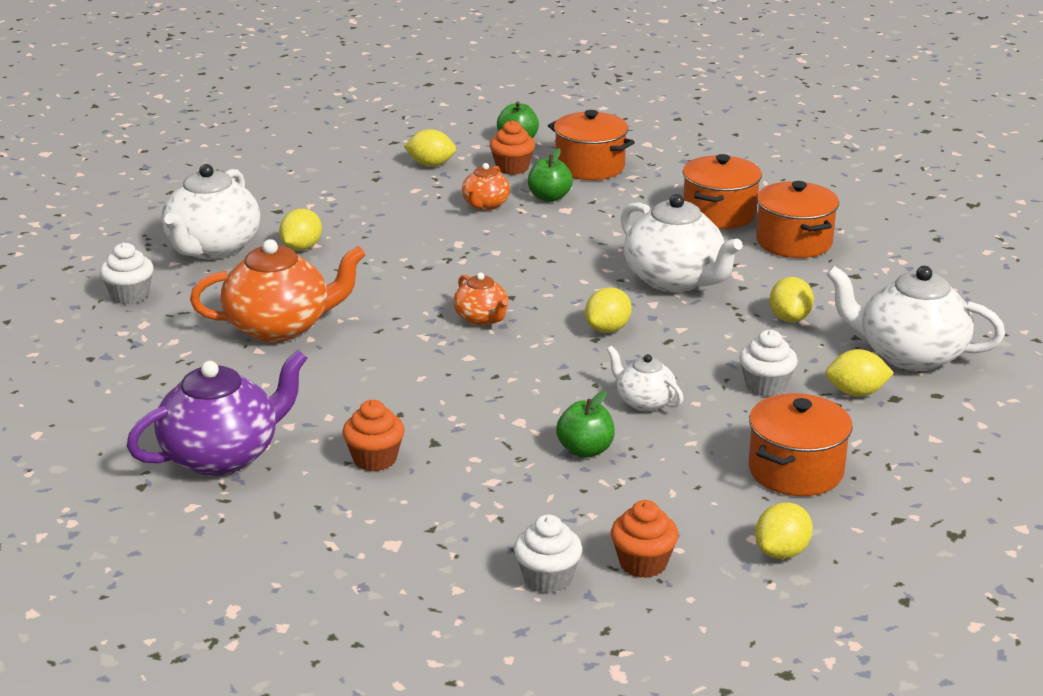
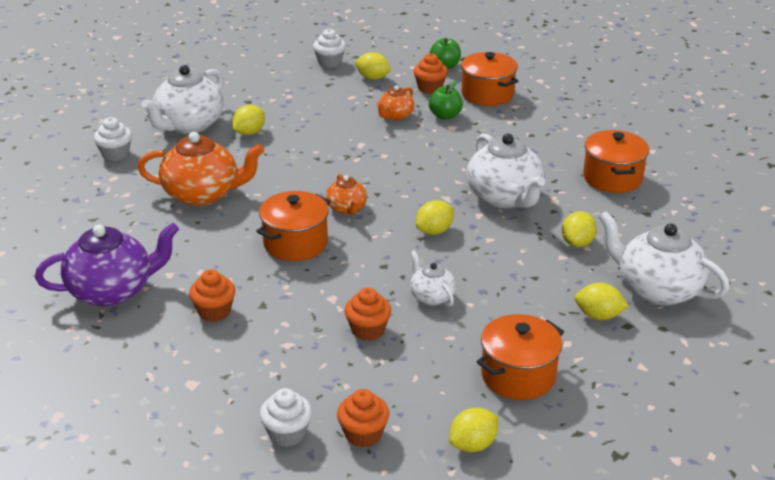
camera: 15 degrees right, 5 degrees up
green apple [556,391,615,458] -> orange cupcake [344,288,391,341]
orange pot [682,154,762,229] -> orange pot moved to [256,191,331,261]
white cupcake [739,330,798,397] -> white cupcake moved to [313,29,346,68]

